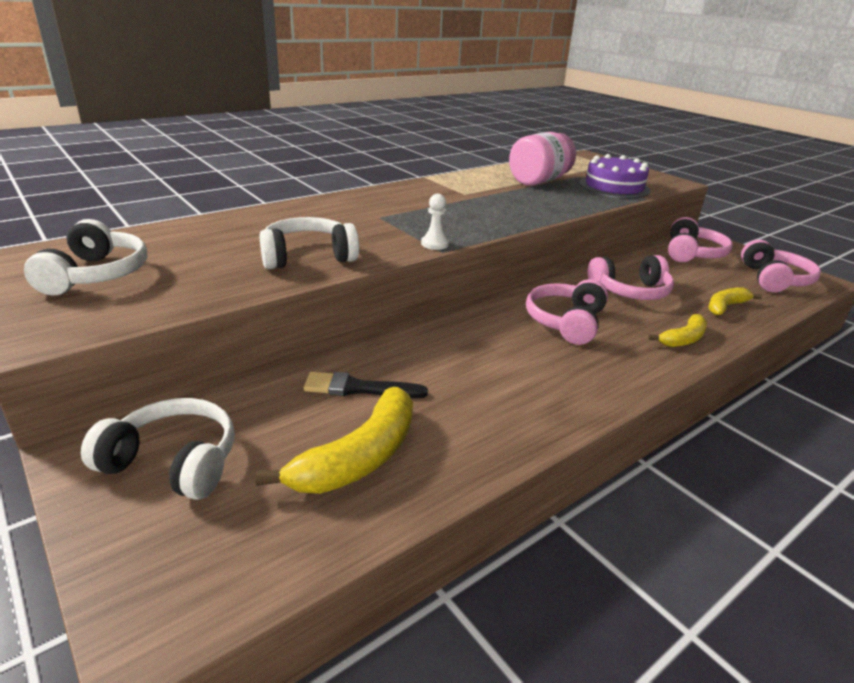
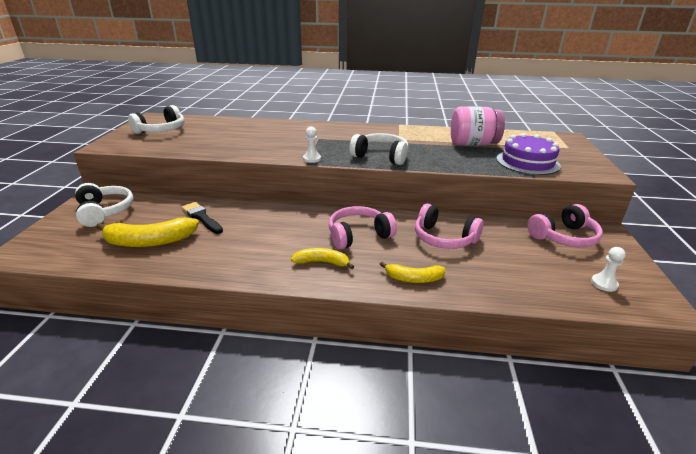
camera: 45 degrees right, 0 degrees up
white headphones [260,217,359,269] -> white headphones moved to [349,133,408,165]
yellow banana [708,287,762,315] -> yellow banana moved to [291,248,355,269]
pink headphones [741,240,821,292] -> white pawn [591,247,626,292]

